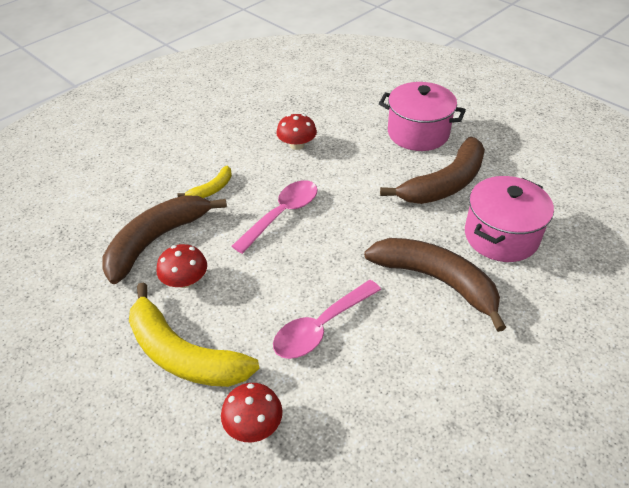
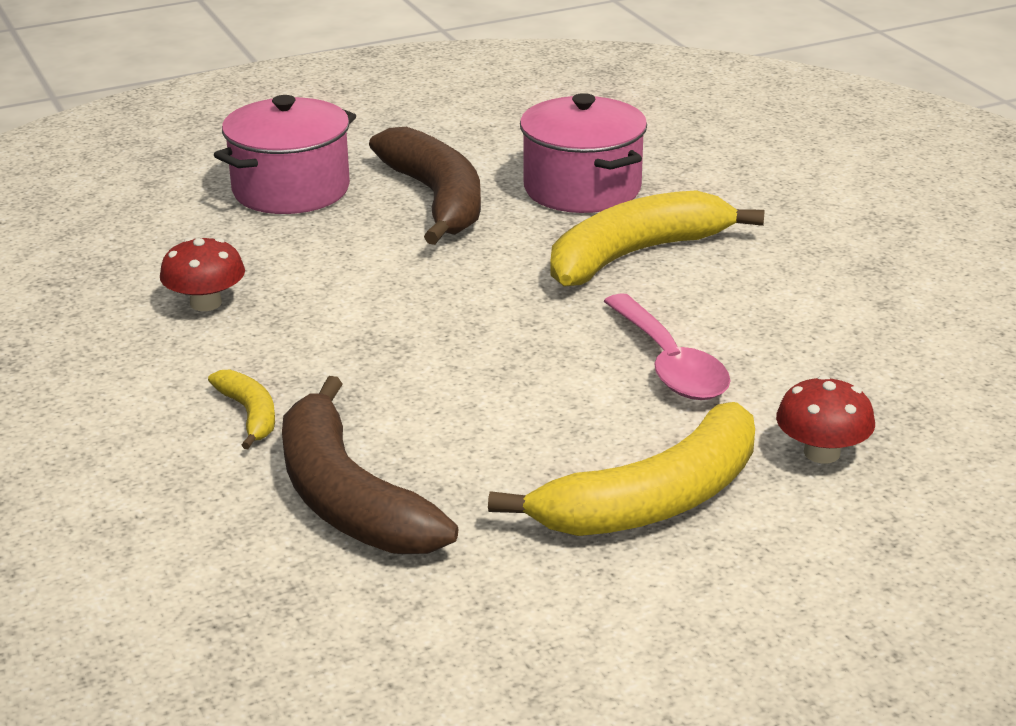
camera: 70 degrees left, 15 degrees down
red mushroom [156,244,207,288] -> none
pink spoon [232,180,317,254] -> none
brown banana [364,238,507,332] -> yellow banana [550,190,765,287]

